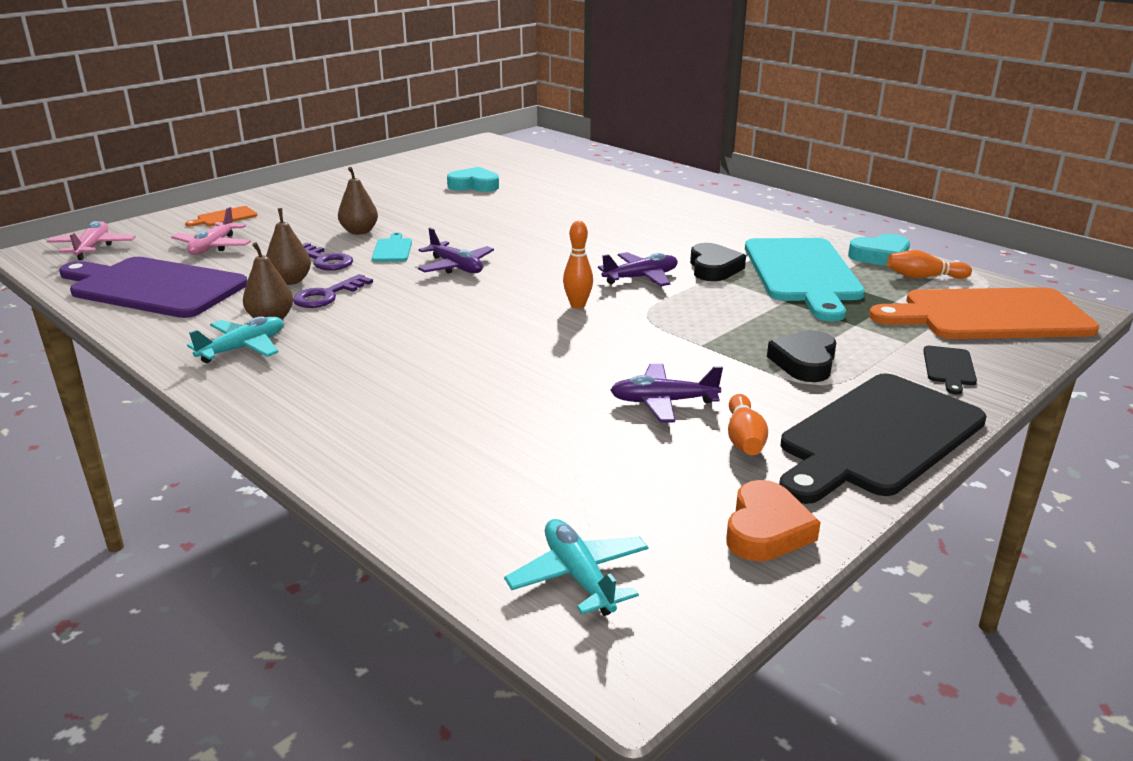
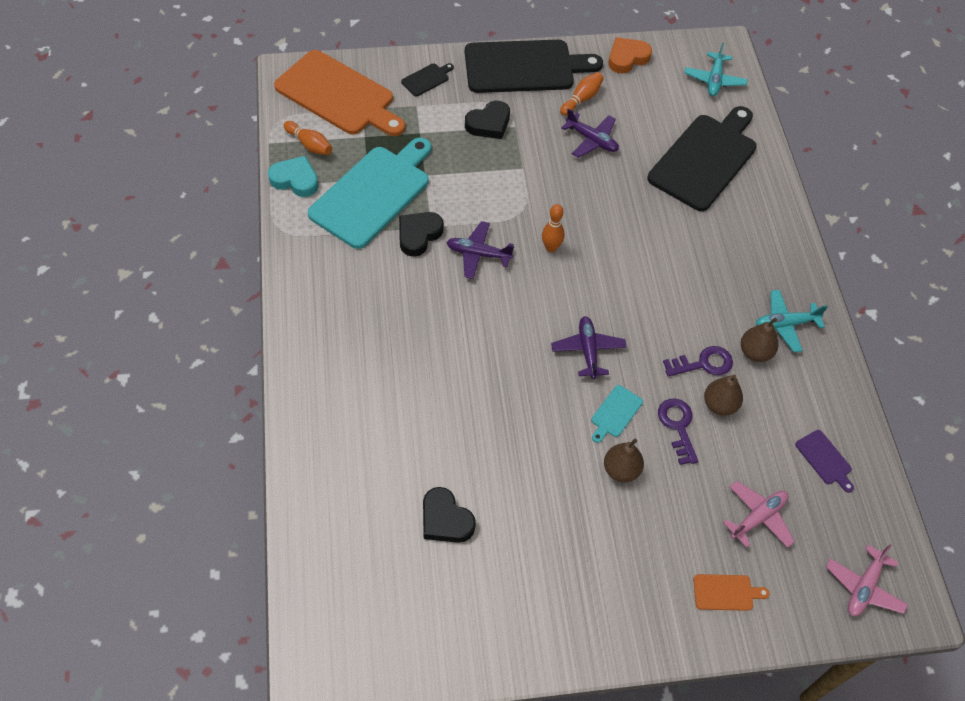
camera: 145 degrees left, 30 degrees up
purple cutting board [59,257,247,318] -> purple cutting board [795,430,854,493], size x0.40
turquoise heart [447,167,499,192] -> black heart [423,487,476,543]
none -> black cutting board [648,106,757,211]

